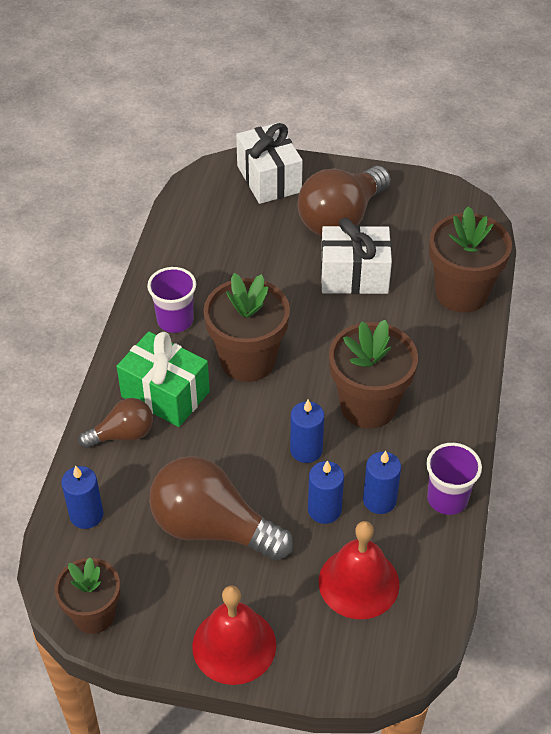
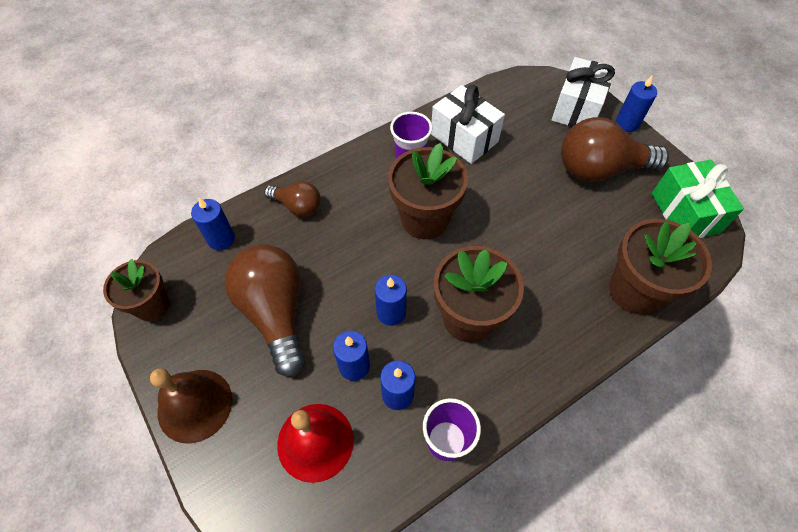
camera: 45 degrees right, 10 degrees up
green gift [117,332,210,427] -> green gift moved to [652,160,744,238]
red bell [192,586,276,685] -> brown bell [150,369,232,443]
white gift [321,218,392,294] -> white gift moved to [431,85,505,164]
none -> blue candle [616,76,657,132]

